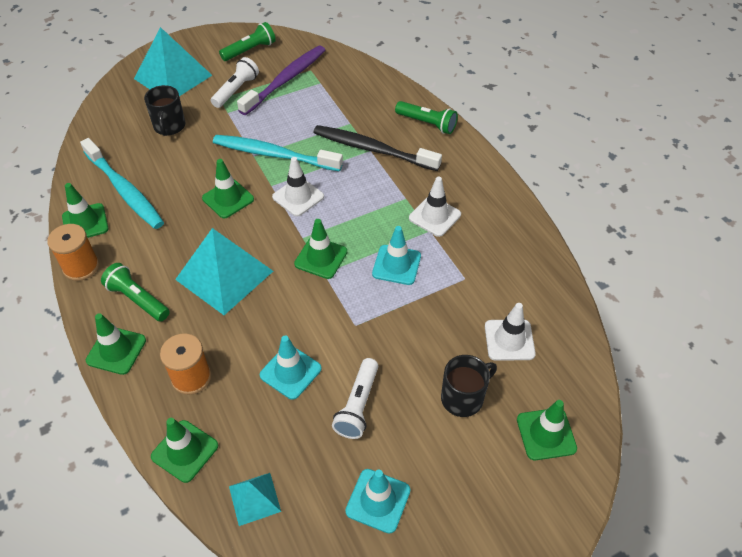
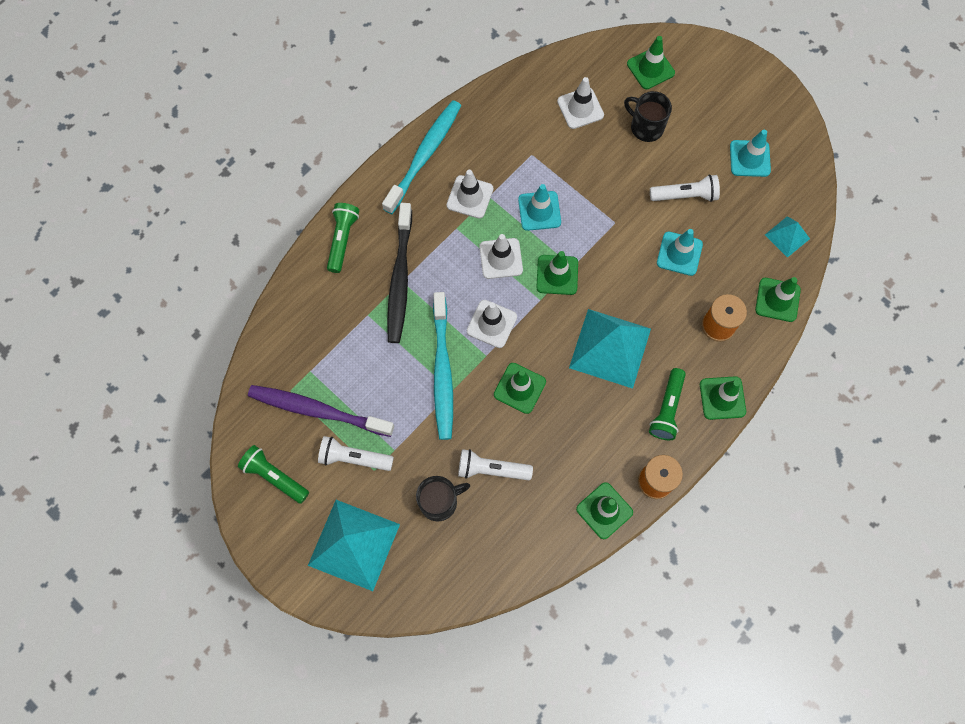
camera: 110 degrees left, 20 degrees up
turquoise toothbrush [80,138,164,229] -> turquoise toothbrush moved to [382,100,461,214]
none -> white flashlight [458,449,533,480]
none -> white traffic cone [479,234,523,279]

